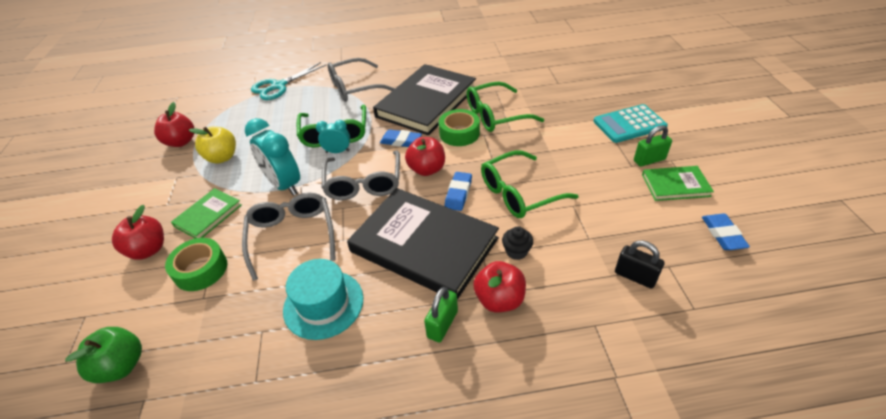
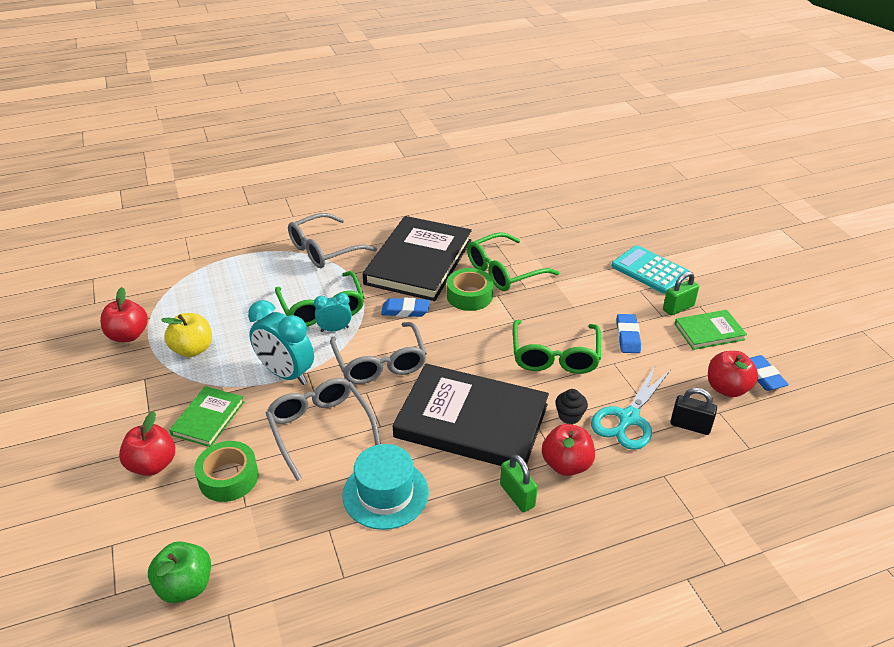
camera: 15 degrees left, 5 degrees down
turquoise scissors [251,62,326,100] -> turquoise scissors moved to [591,365,671,450]
red apple [405,137,445,176] -> red apple moved to [708,351,758,397]
green padlock [424,287,458,343] -> green padlock turned 45 degrees counterclockwise [500,454,538,512]
blue eraser [445,172,472,211] -> blue eraser moved to [616,314,641,353]
green glasses [481,150,578,218] -> green glasses turned 45 degrees counterclockwise [513,320,601,374]
turquoise calculator [593,104,668,143] -> turquoise calculator turned 75 degrees clockwise [611,245,689,294]

